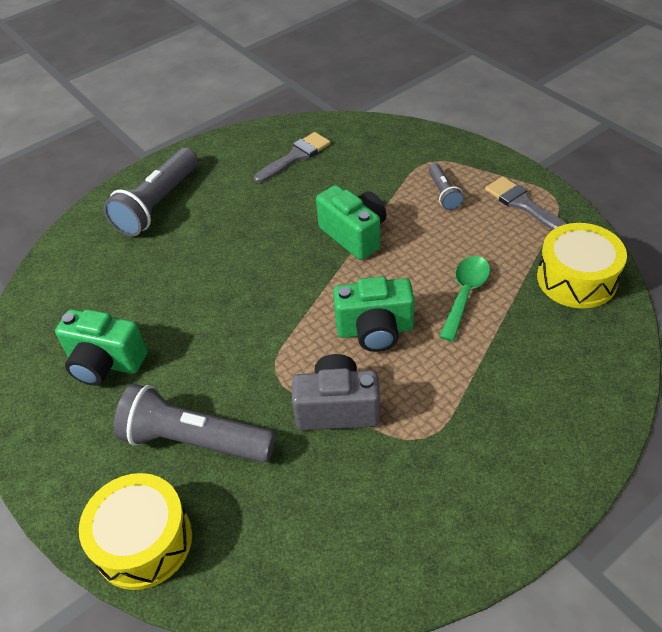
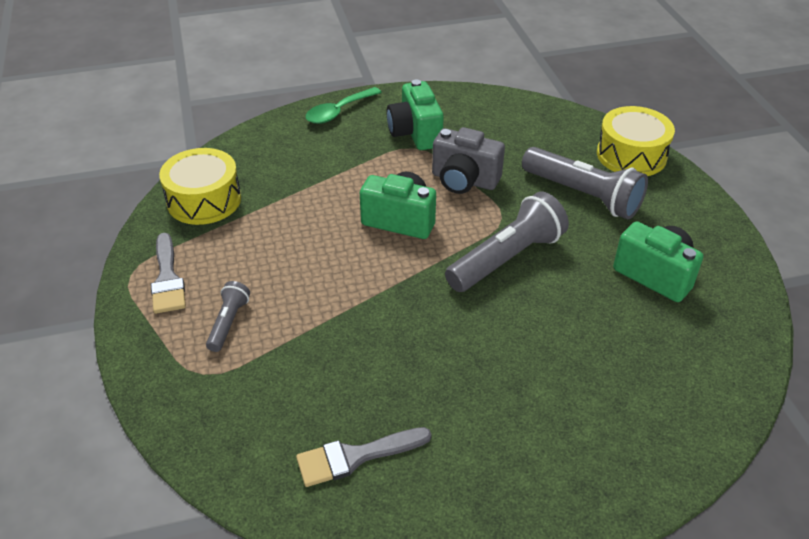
camera: 160 degrees left, 5 degrees down
grey flashlight [103,148,198,236] -> grey flashlight moved to [445,191,569,292]
green camera [316,185,386,260] -> green camera moved to [387,79,444,150]
green spoon [439,256,490,341] -> green spoon moved to [306,87,382,124]

